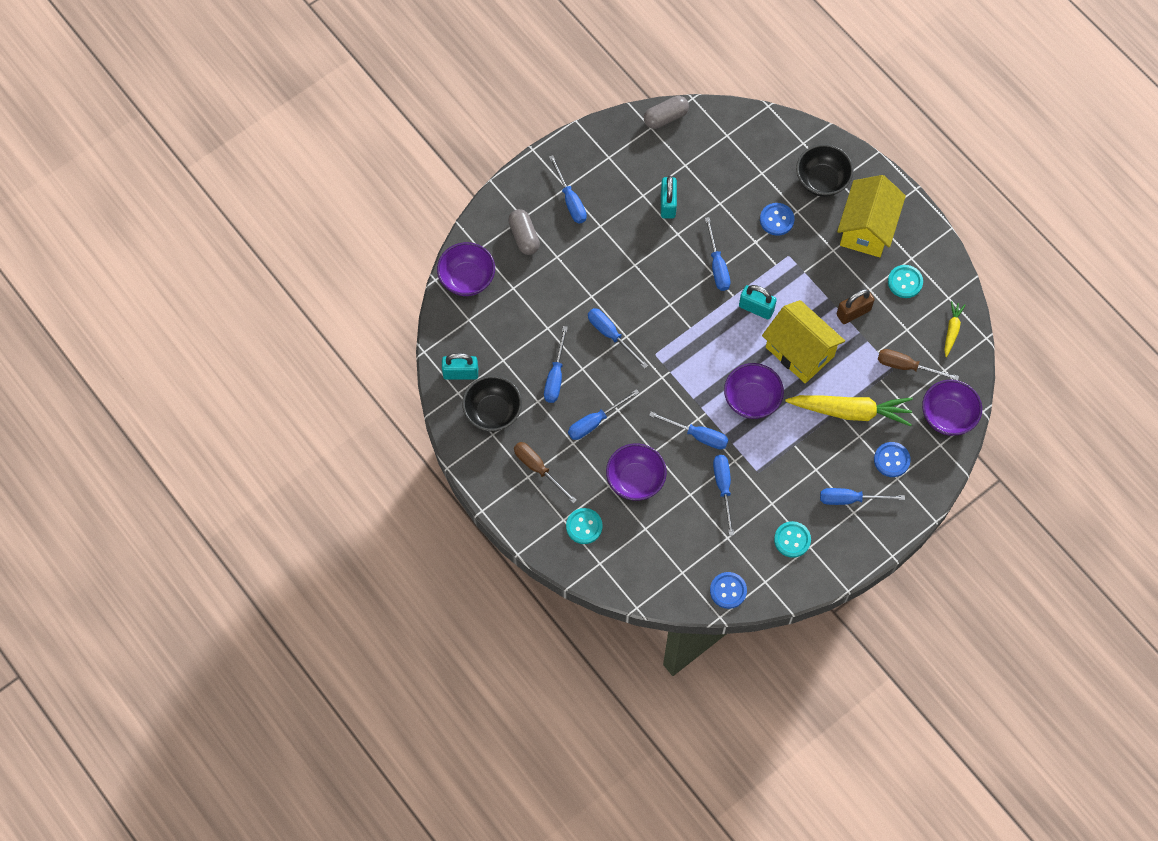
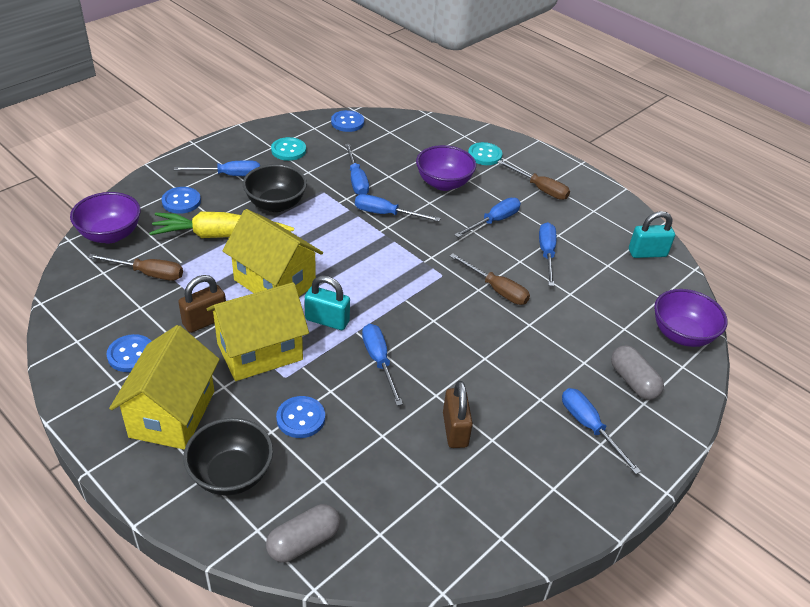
camera: 170 degrees right, 25 degrees down
black bowl [462,375,522,431] -> black bowl moved to [243,164,307,212]
blue screwdriver [588,308,648,369] -> brown screwdriver [450,253,530,305]
grey capsule [644,96,689,129] -> grey capsule moved to [266,504,340,562]
turquoise padlock [661,175,677,219] -> brown padlock [443,381,473,448]
purple bowl [724,363,784,419] -> none
turquoise button [888,265,923,298] -> blue button [107,334,152,372]
yellow carrot [944,301,965,357] -> none
none -> yellow house [207,282,309,381]

